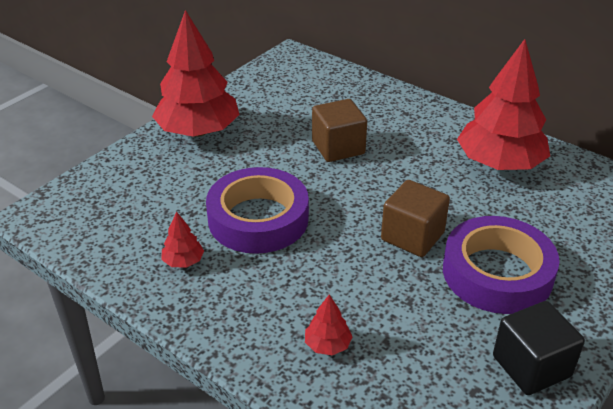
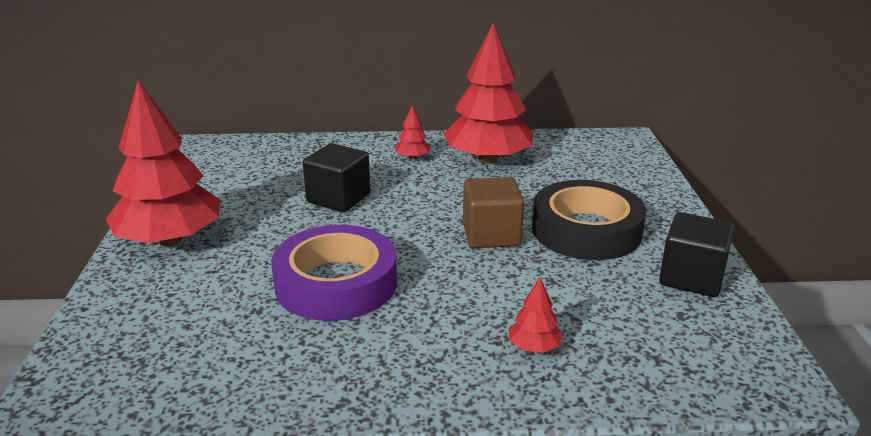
camera: 40 degrees left, 10 degrees down
red tree [162,212,204,268] -> red tree moved to [395,106,431,159]
brown cube [312,99,367,162] -> black cube [303,143,370,212]
purple tape [443,216,560,314] -> black tape [532,180,646,260]

